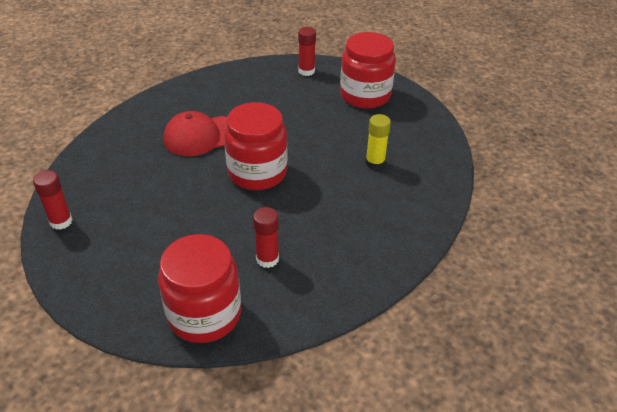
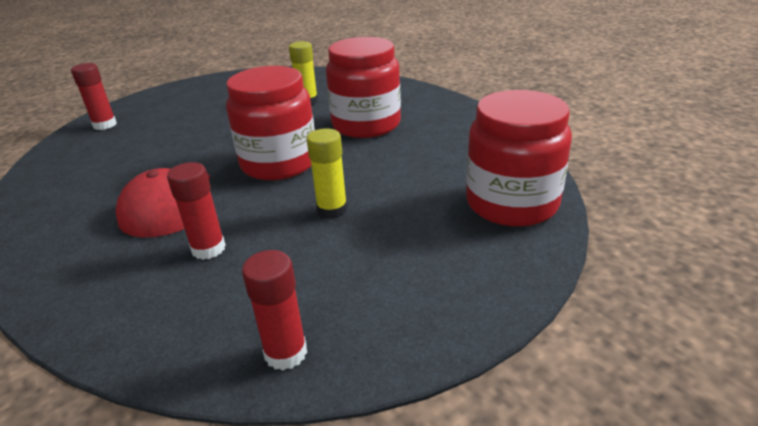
camera: 75 degrees left, 10 degrees down
red glue stick [253,207,279,268] -> red glue stick moved to [167,162,226,260]
red jar [340,32,396,108] -> red jar moved to [326,37,401,138]
none -> yellow glue stick [307,128,348,219]

